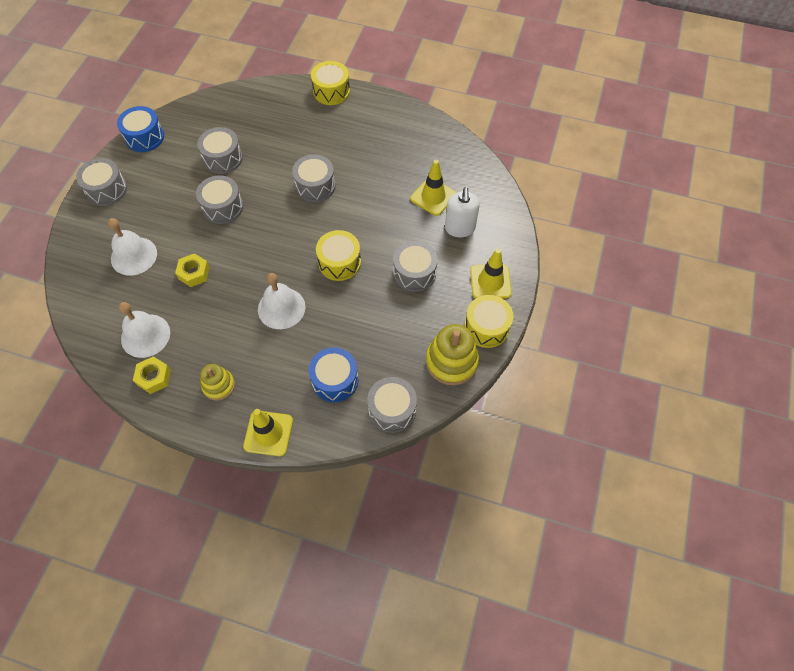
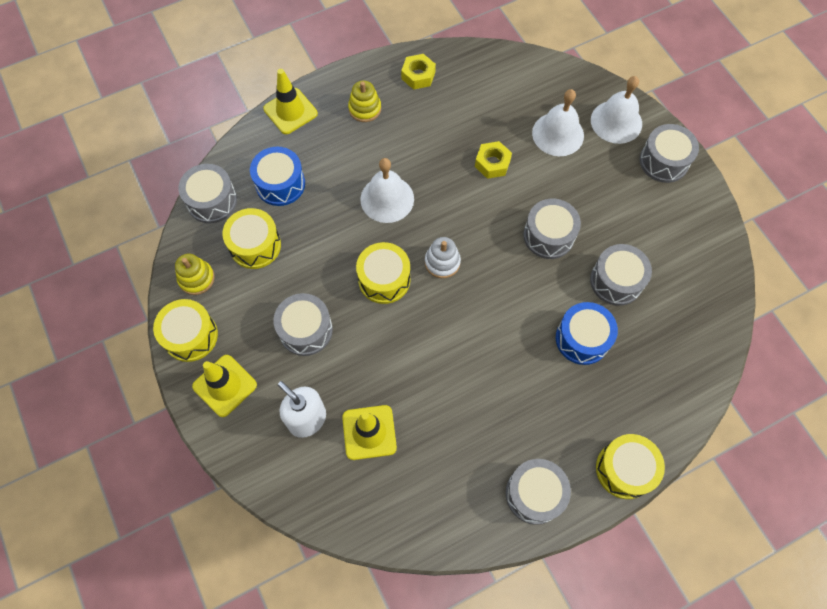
camera: 135 degrees right, 5 degrees up
blue drum [117,106,164,152] -> blue drum moved to [556,302,618,365]
white bell [119,302,170,358] -> white bell moved to [591,76,642,144]
grey drum [292,154,336,202] -> grey drum moved to [506,459,571,525]
yellow stacking toy [426,324,479,385] -> yellow stacking toy [175,254,215,295], size x0.61
none -> yellow drum [222,208,281,269]
none -> white stacking toy [425,237,461,278]

